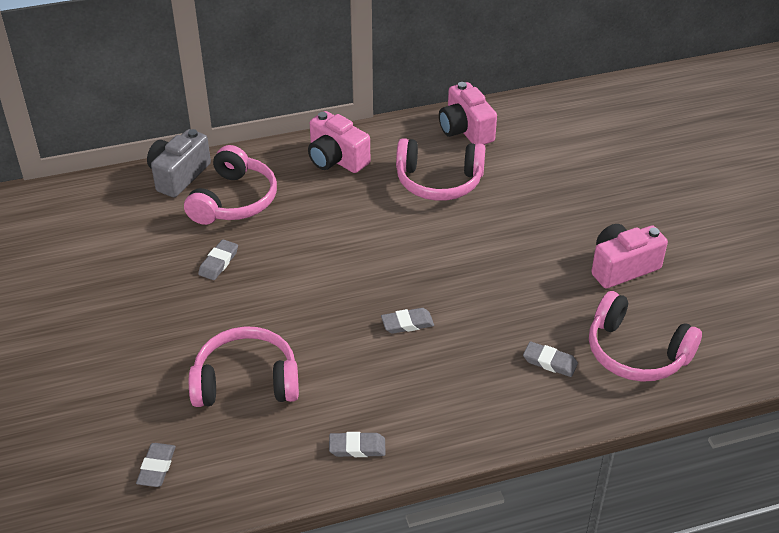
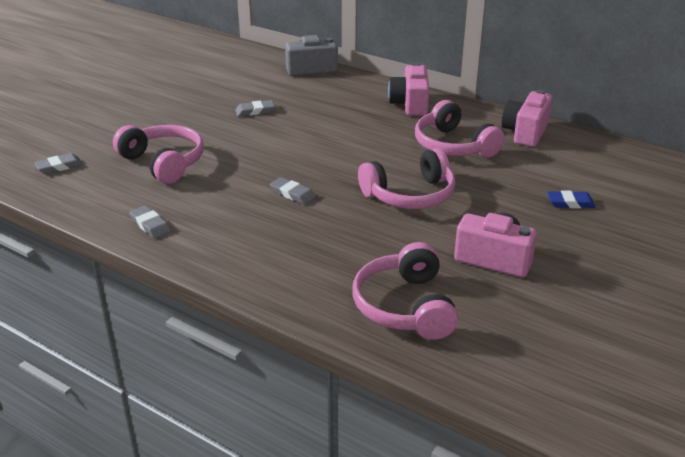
camera: 50 degrees right, 10 degrees down
pink headphones [184,145,277,225] -> pink headphones moved to [358,148,455,209]
grey eraser [523,341,578,377] -> none
none -> blue eraser [547,191,595,208]

